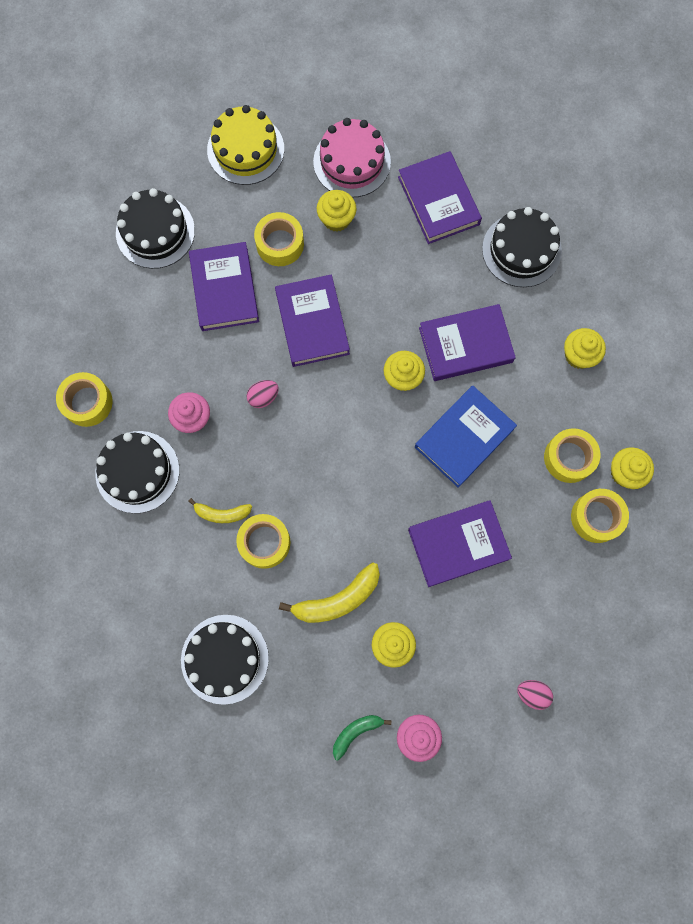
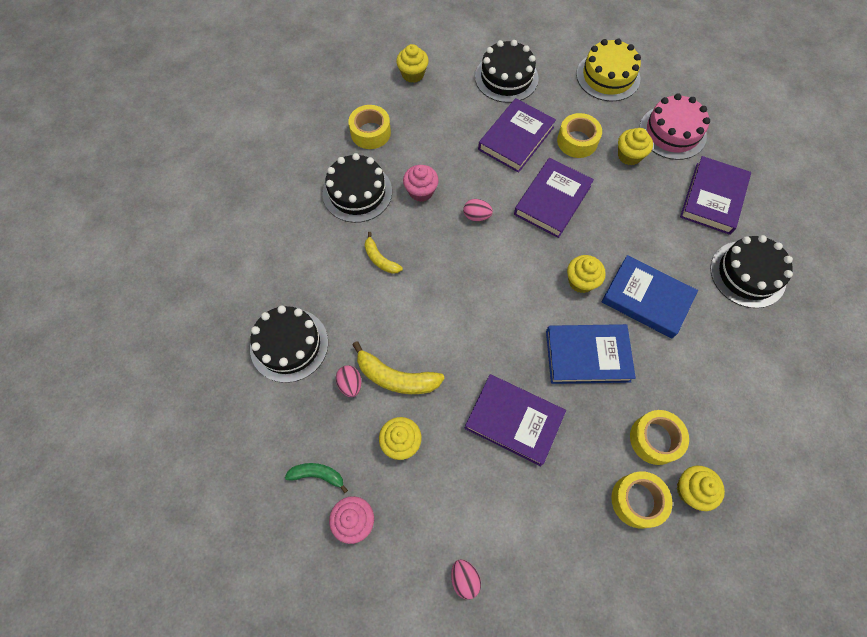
camera: 45 degrees right, 10 degrees down
yellow tape [236,514,291,569] -> none
purple book [419,304,516,381] -> blue book [601,255,698,339]
yellow cupcake [564,328,606,369] -> yellow cupcake moved to [396,44,429,83]
none -> pink egg [336,365,362,397]

